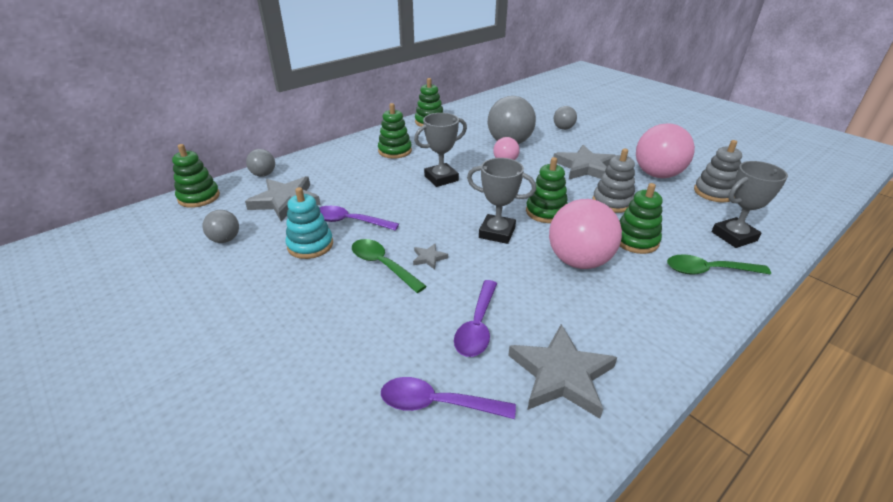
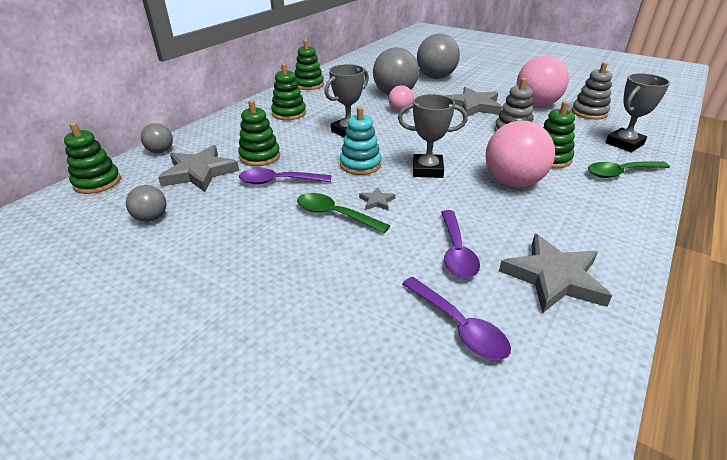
camera: 15 degrees left, 0 degrees up
turquoise stacking toy [286,187,333,259] -> turquoise stacking toy moved to [340,107,381,175]
purple spoon [381,377,516,419] -> purple spoon turned 120 degrees counterclockwise [402,277,511,360]
green stacking toy [526,157,568,223] -> green stacking toy moved to [238,100,280,166]
grey ball [554,106,577,130] -> grey ball [417,33,460,79], size x1.95

